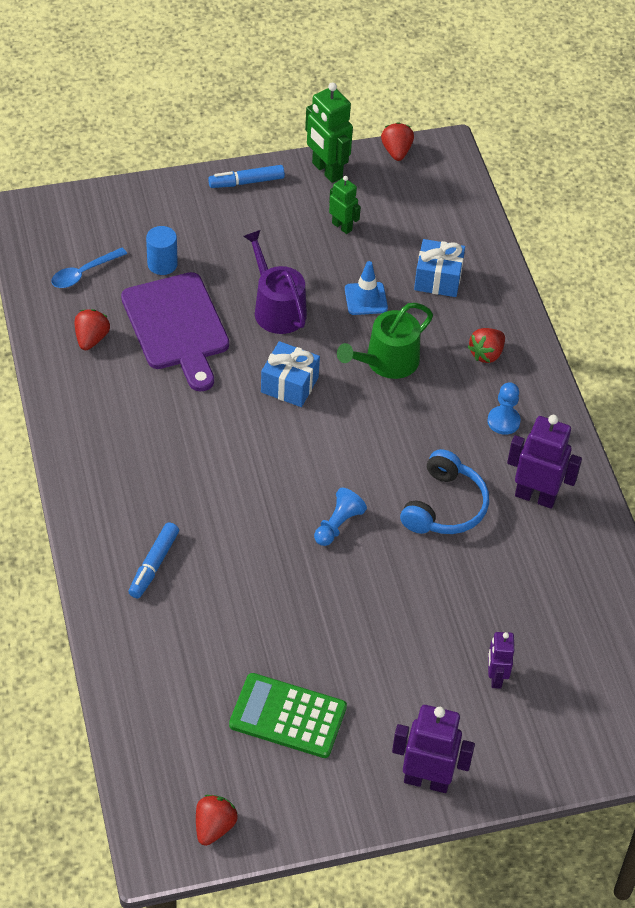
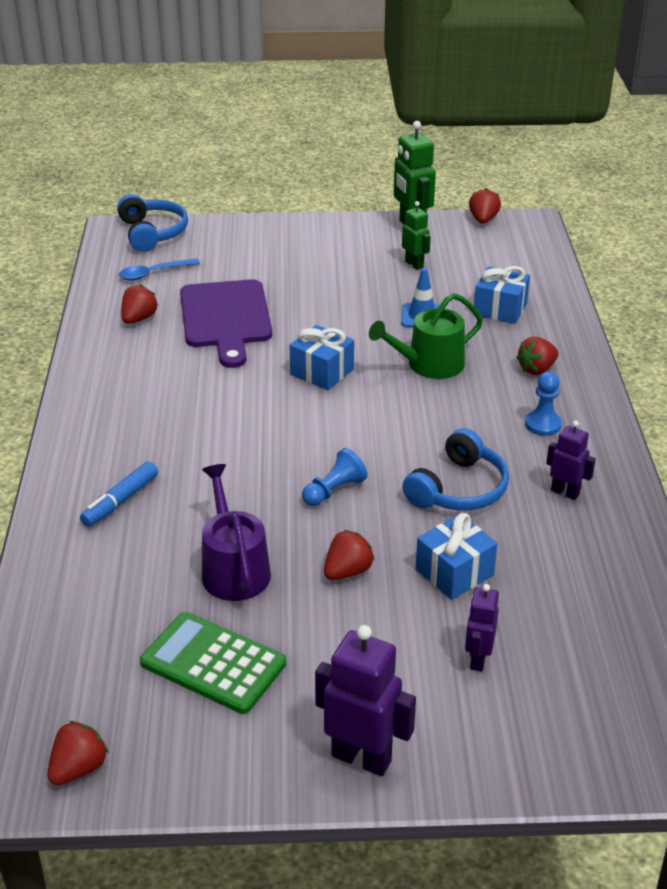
camera: 15 degrees right, 15 degrees down
blue cylinder [146,226,178,275] -> none
blue marker [208,165,285,188] -> none
purple watering can [243,230,307,334] -> purple watering can moved to [202,464,271,601]
purple robot [507,415,582,509] -> purple robot [546,420,596,500], size x0.60
none -> blue headphones [117,194,188,252]
none -> red strawberry [324,530,375,580]
none -> blue gift [416,513,498,600]

